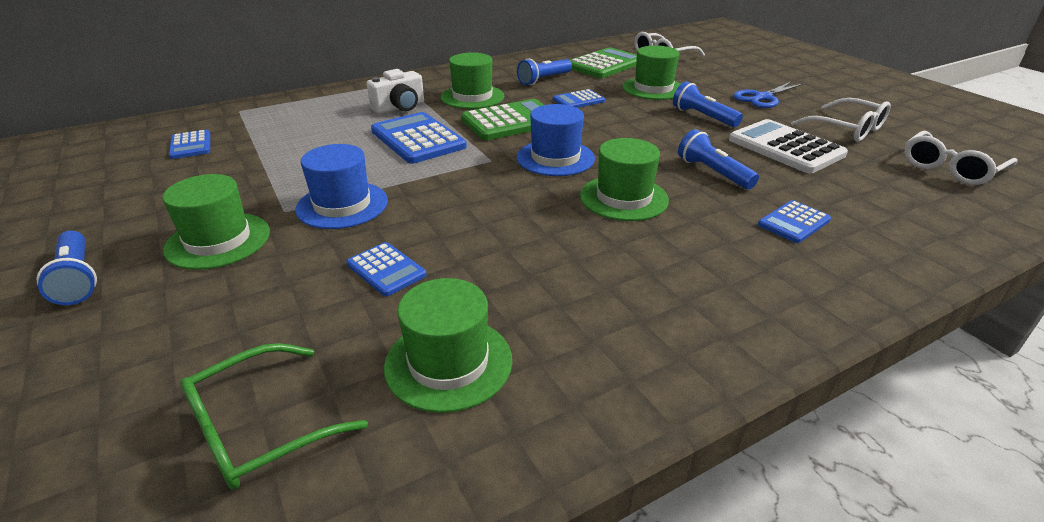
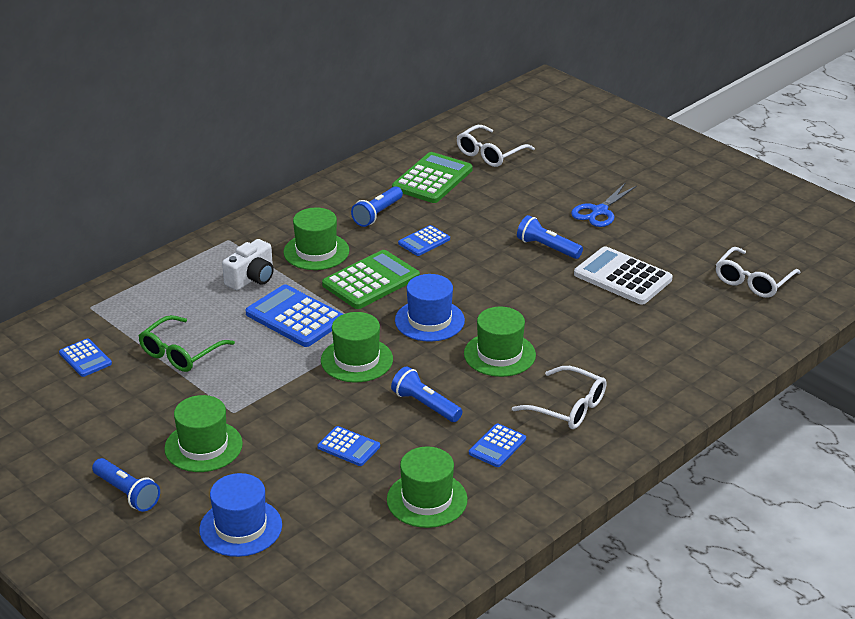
camera: 15 degrees left, 0 degrees up
green glasses [180,343,368,490] -> green glasses moved to [138,315,235,372]
blue hat [295,144,388,229] -> blue hat moved to [199,473,282,557]
green hat [622,45,681,100] -> green hat moved to [321,312,393,382]
blue flashlight [678,129,759,189] -> blue flashlight moved to [391,366,462,422]
blue calculator [758,200,831,243] -> blue calculator moved to [469,423,526,467]
white glasses [791,98,891,142] -> white glasses moved to [512,366,606,429]

